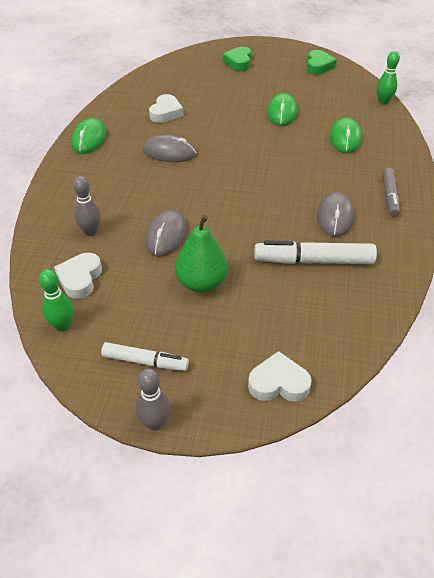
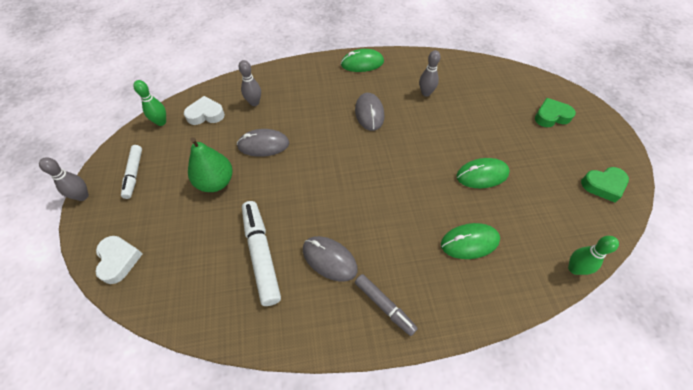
camera: 70 degrees right, 10 degrees up
white heart [149,94,183,123] -> grey bowling pin [419,50,441,97]
grey mouse [317,192,354,237] -> grey mouse turned 45 degrees clockwise [303,236,358,282]
grey marker [382,168,400,217] -> grey marker turned 120 degrees counterclockwise [355,274,418,336]

